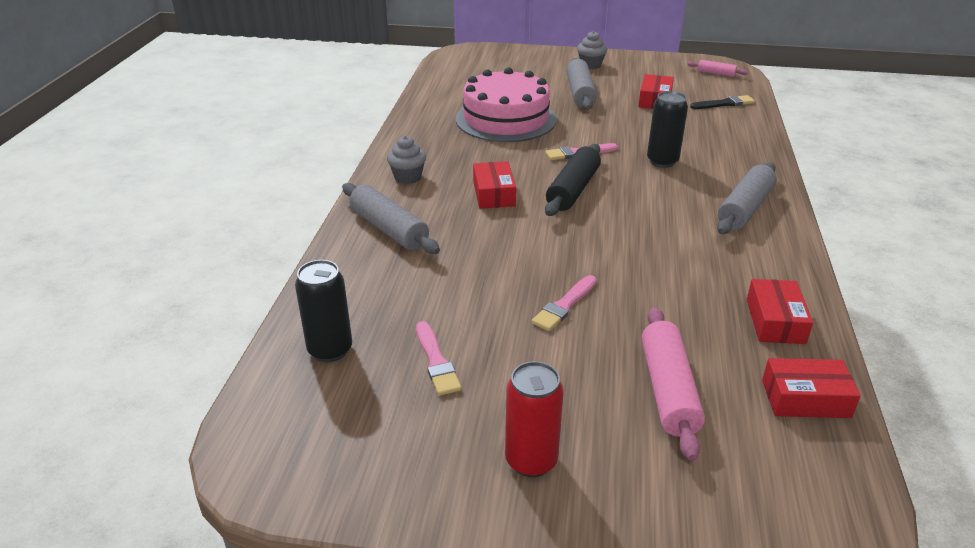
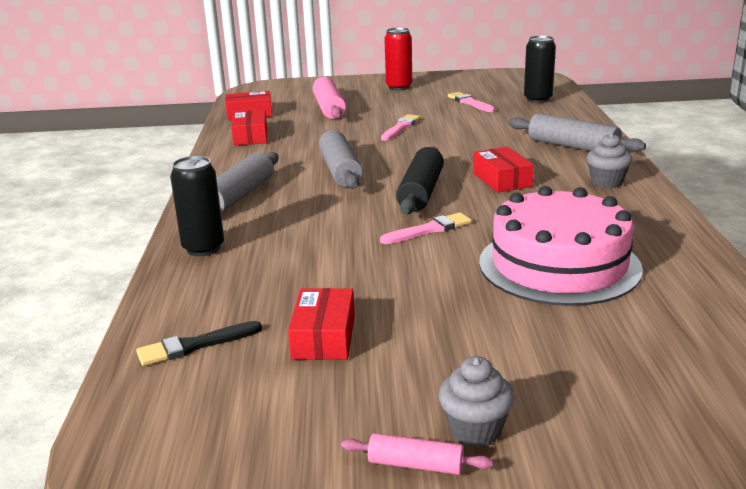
camera: 170 degrees right, 10 degrees down
grey rolling pin [566,58,597,110] -> grey rolling pin moved to [319,130,363,189]
black can [647,91,688,168] -> black can moved to [170,156,224,256]
pink rolling pin [687,60,748,77] -> pink rolling pin moved to [341,433,493,475]

